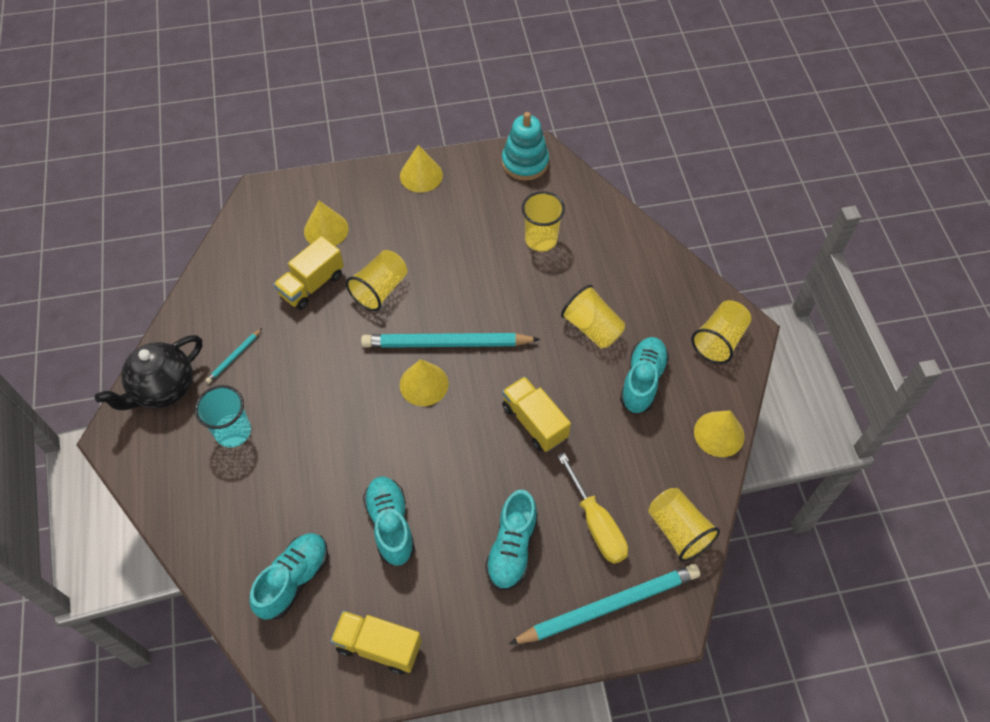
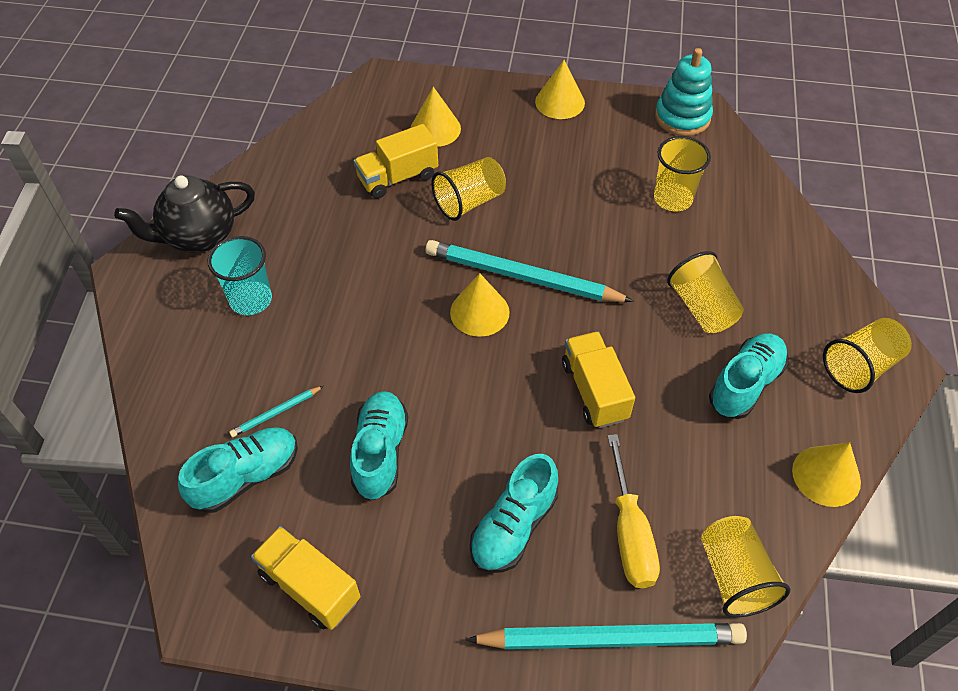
camera: 20 degrees right, 5 degrees down
turquoise pencil [206,328,262,383] -> turquoise pencil moved to [229,386,323,437]

